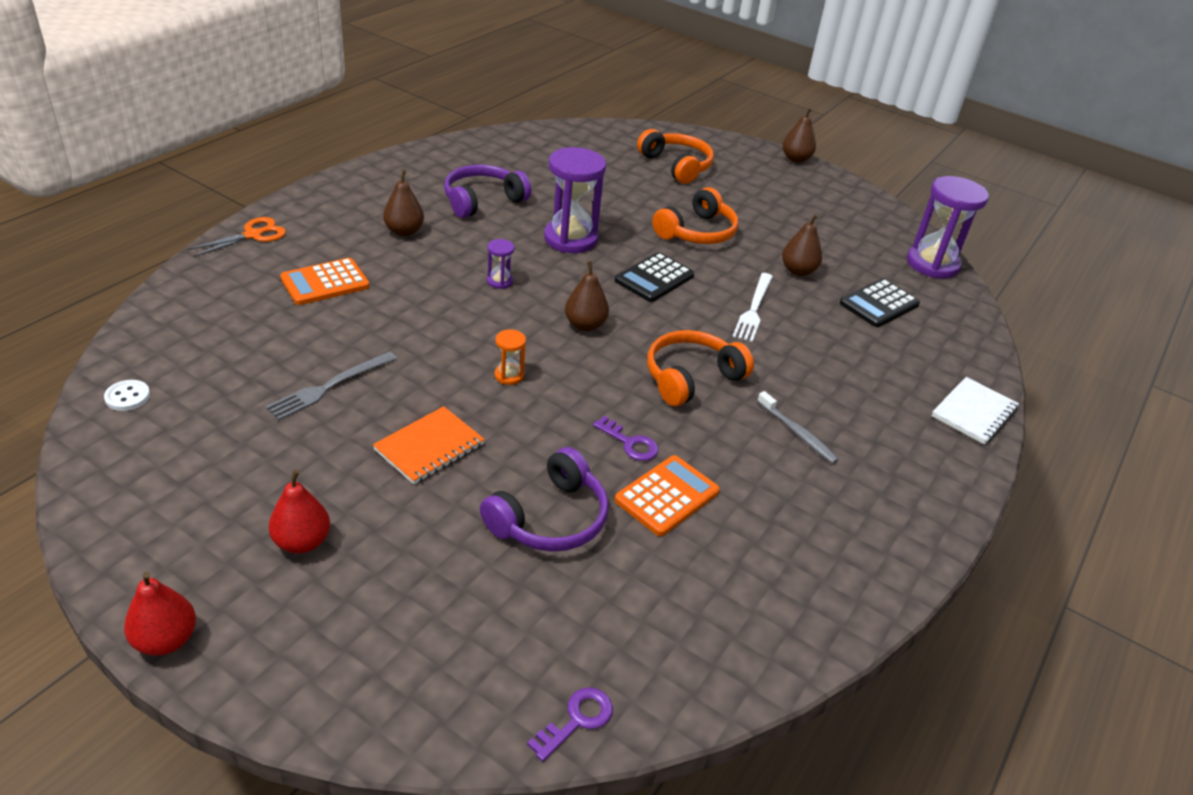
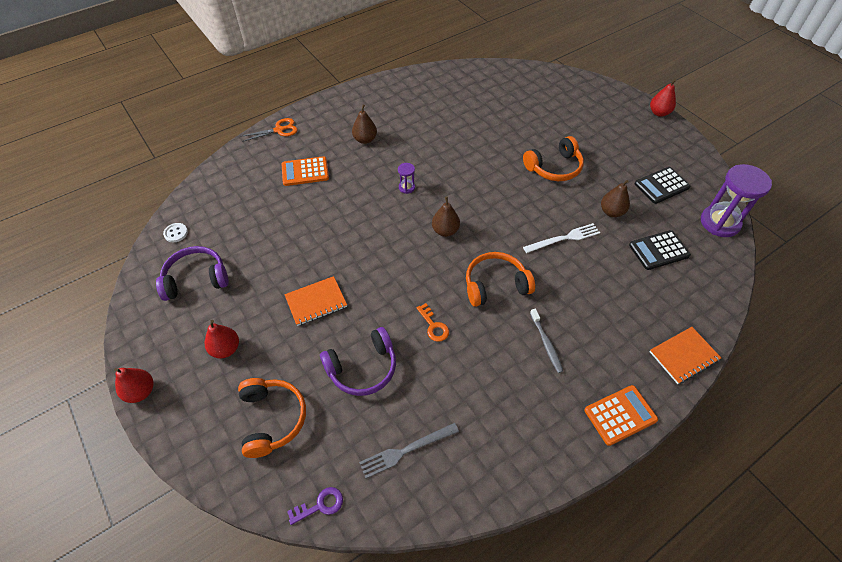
camera: 25 degrees right, 15 degrees up
grey fork [266,351,397,420] -> grey fork moved to [359,423,459,478]
purple headphones [444,165,531,218] -> purple headphones moved to [156,246,228,301]
orange hourglass [494,329,526,385] -> none
purple hourglass [544,147,606,253] -> none
purple key [593,416,658,461] -> orange key [417,303,449,342]
black calculator [615,252,694,302] -> black calculator moved to [635,167,691,204]
orange calculator [615,455,720,536] -> orange calculator moved to [585,385,658,446]
orange headphones [637,129,714,184] -> orange headphones moved to [238,378,306,458]
white fork [732,273,773,342] -> white fork turned 150 degrees counterclockwise [523,223,600,253]
brown pear [783,107,816,163] -> red pear [650,79,676,117]
white notebook [932,377,1019,445] -> orange notebook [650,327,721,384]

